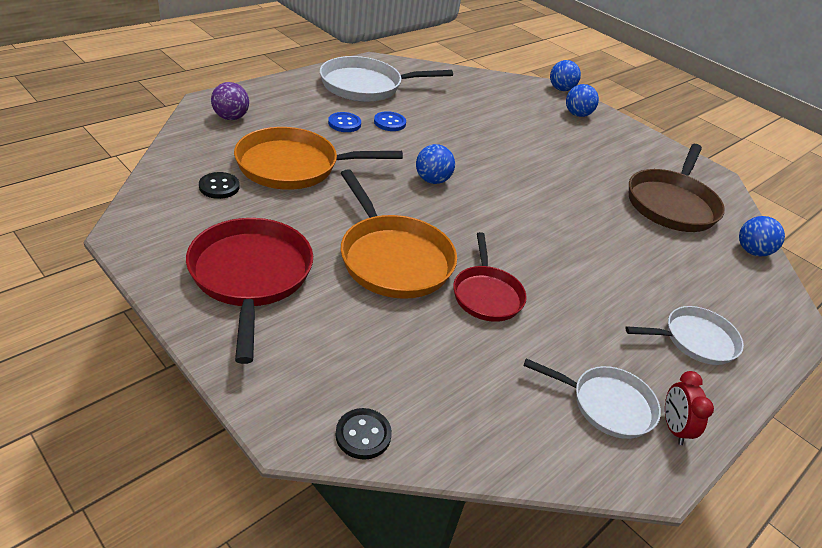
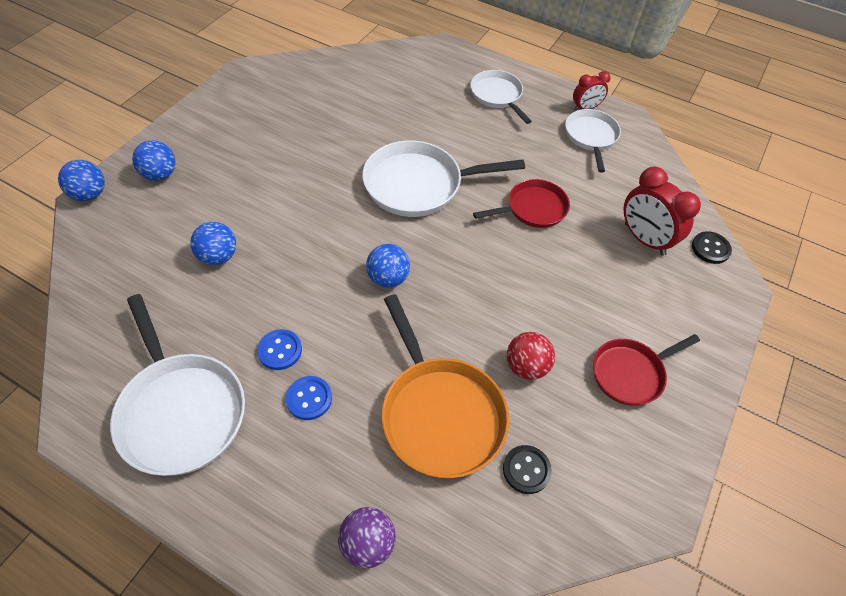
camera: 105 degrees left, 15 degrees up
red pan [186,218,313,364] -> red pan [593,334,700,406], size x0.62
orange pan [341,169,457,299] -> none
brown pan [629,144,725,232] -> none
blue ball [739,216,785,257] -> blue ball moved to [190,222,236,265]
none -> white pan [362,140,525,217]
none -> red ball [507,332,555,380]
none -> red clock [623,167,701,256]

